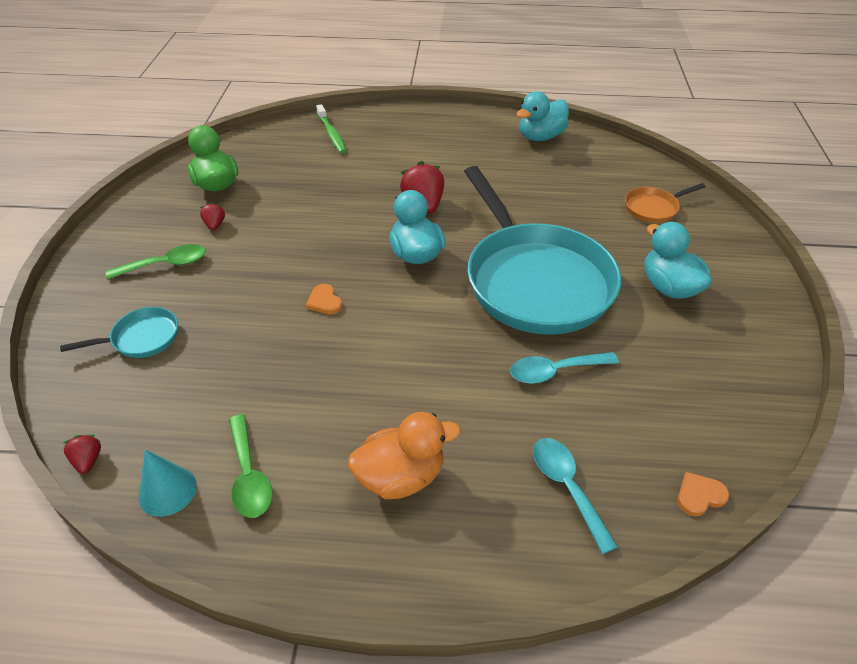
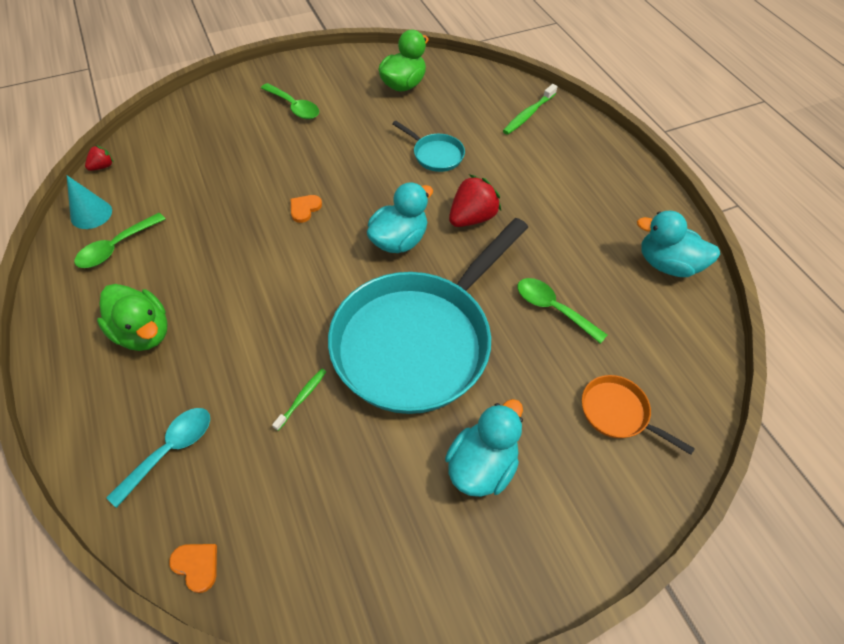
camera: 60 degrees right, 10 degrees up
turquoise pan [60,307,178,358] -> turquoise pan moved to [392,121,465,172]
red strawberry [200,202,225,230] -> none
orange duck [348,412,460,499] -> green duck [97,284,168,351]
turquoise spoon [510,352,619,384] -> green toothbrush [272,369,326,431]
none -> green spoon [518,278,607,344]

